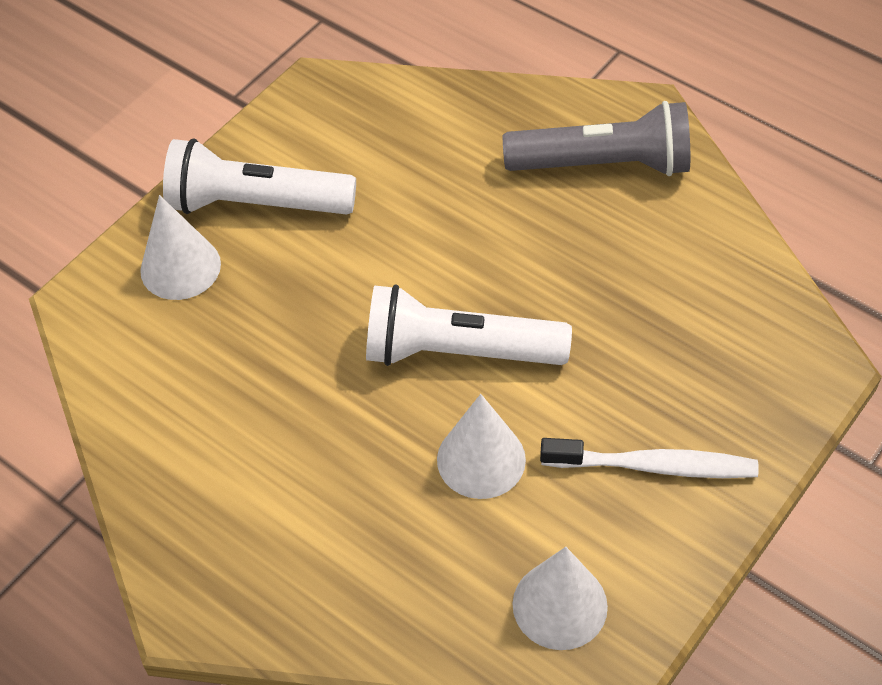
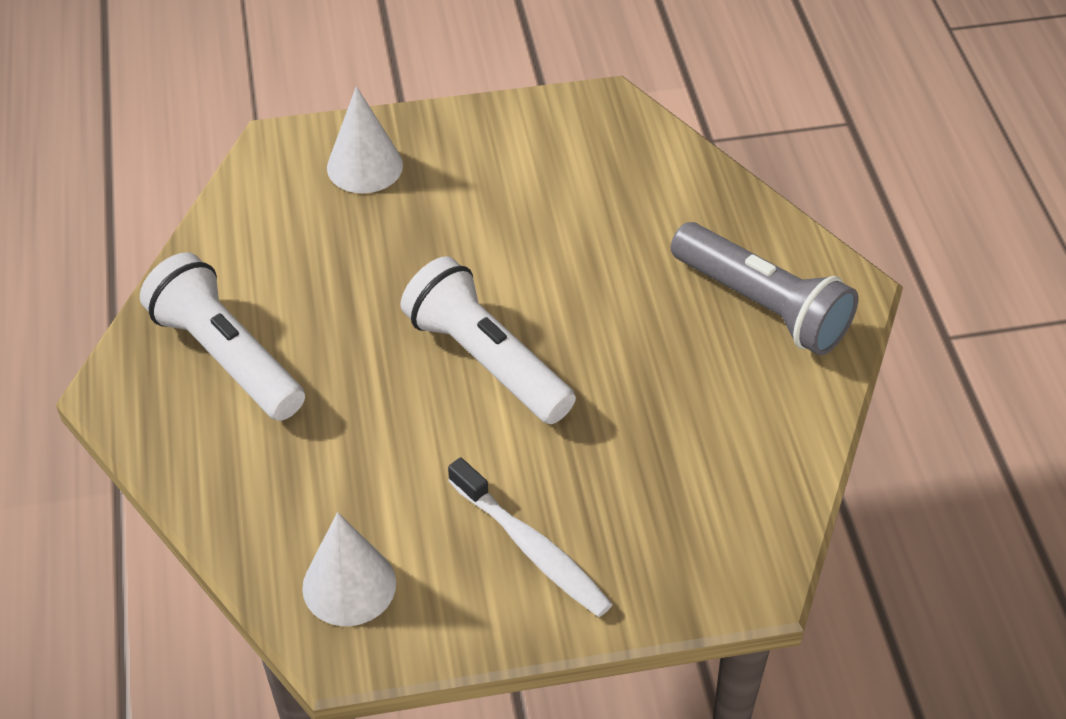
camera: 40 degrees right, 5 degrees down
white flashlight [163,138,356,215] -> white flashlight moved to [140,252,305,421]
white cone [437,394,526,499] -> none

